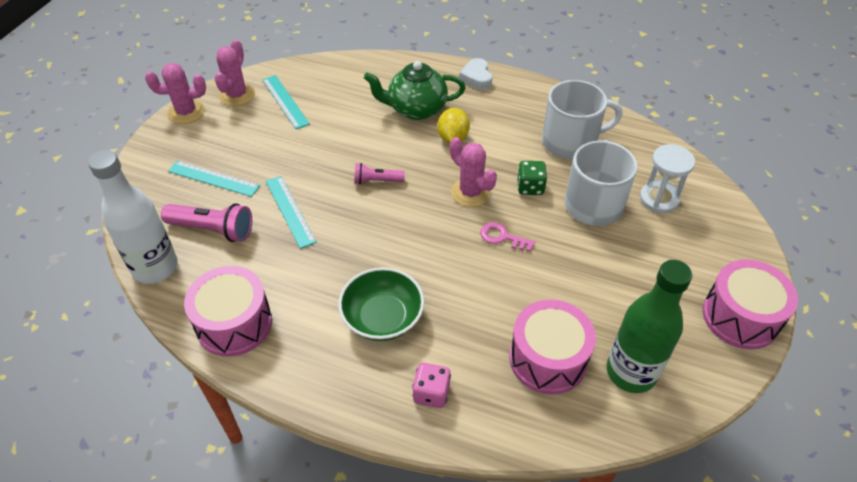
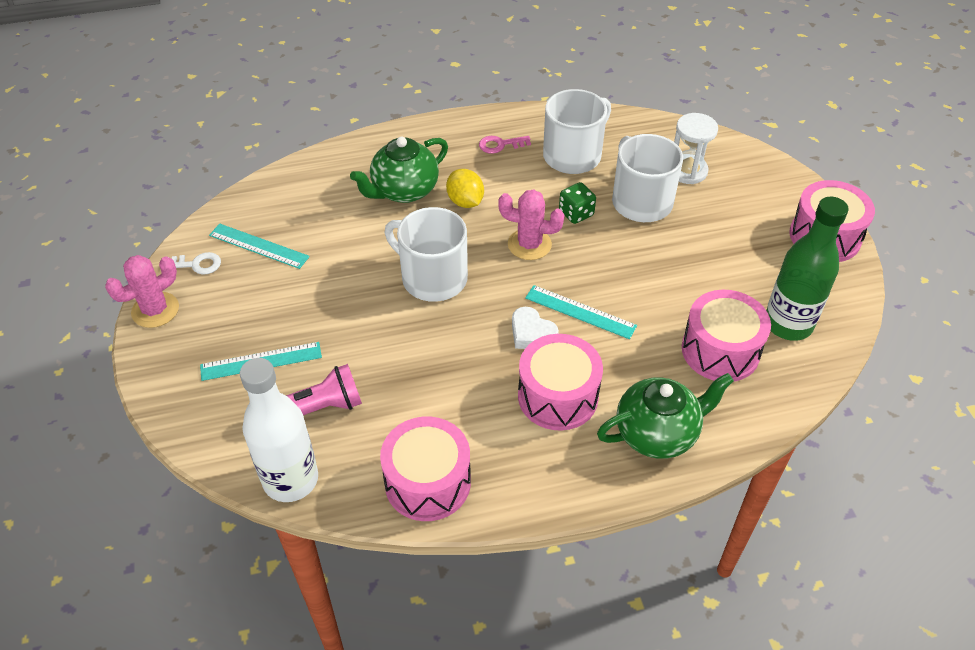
camera: 35 degrees left, 0 degrees up
pink cactus [215,40,255,106] -> white key [172,252,221,275]
turquoise ruler [266,176,317,249] -> turquoise ruler moved to [525,285,637,339]
green bowl [338,267,425,341] -> pink drum [518,334,603,431]
pink flashlight [354,163,405,185] -> white mug [385,207,468,302]
pink dice [412,363,451,408] -> green teapot [597,373,734,459]
white heart [459,58,492,90] -> white heart moved to [512,307,559,349]
pink key [480,222,535,252] -> pink key moved to [479,136,531,154]

